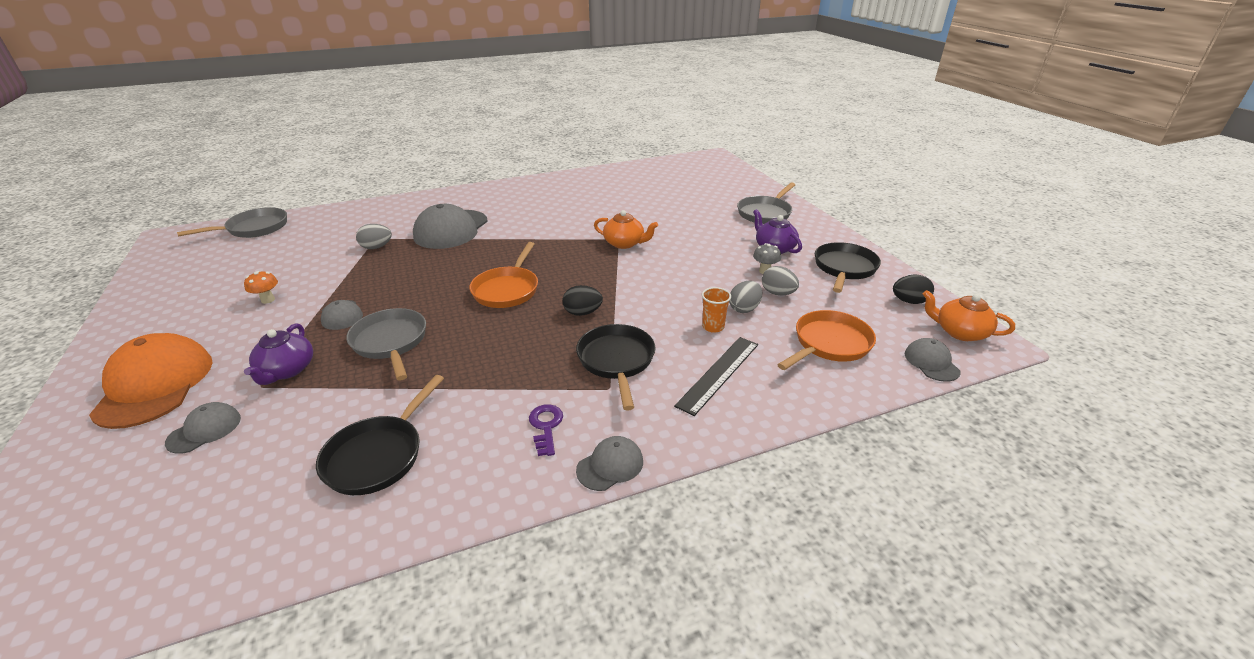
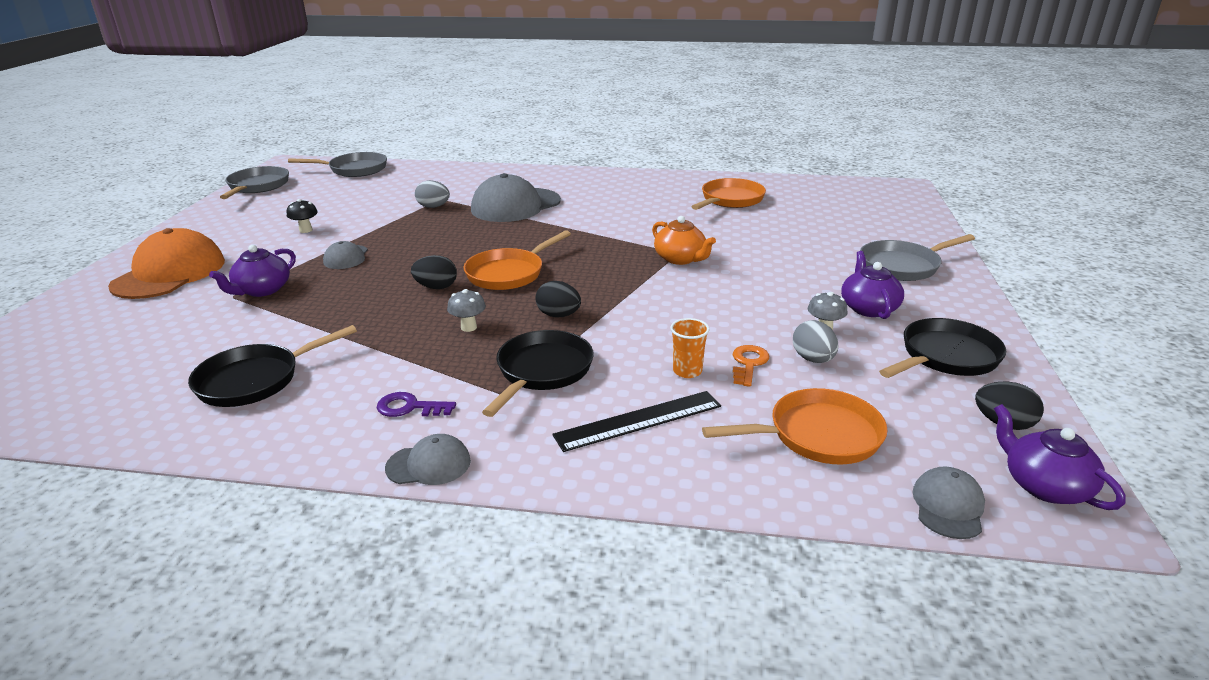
camera: 30 degrees right, 5 degrees down
grey cap [165,402,241,454] -> none
orange mushroom [244,271,278,304] -> black mushroom [287,199,318,233]
grey pan [346,308,426,381] -> grey pan moved to [220,166,289,199]
purple key [529,404,563,456] -> purple key turned 105 degrees counterclockwise [377,392,456,417]
grey egg [729,281,762,313] -> orange key [733,345,769,387]
orange teapot [923,290,1015,341] -> purple teapot [994,404,1126,510]
none -> black egg [411,255,457,289]
none -> grey mushroom [447,289,486,332]
none -> orange pan [691,178,766,210]

